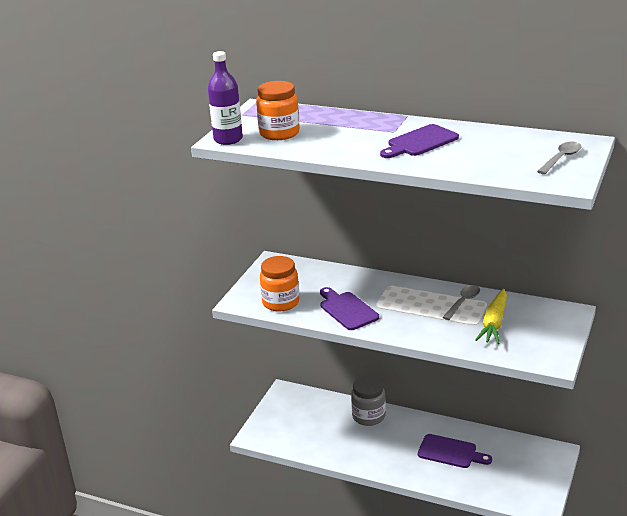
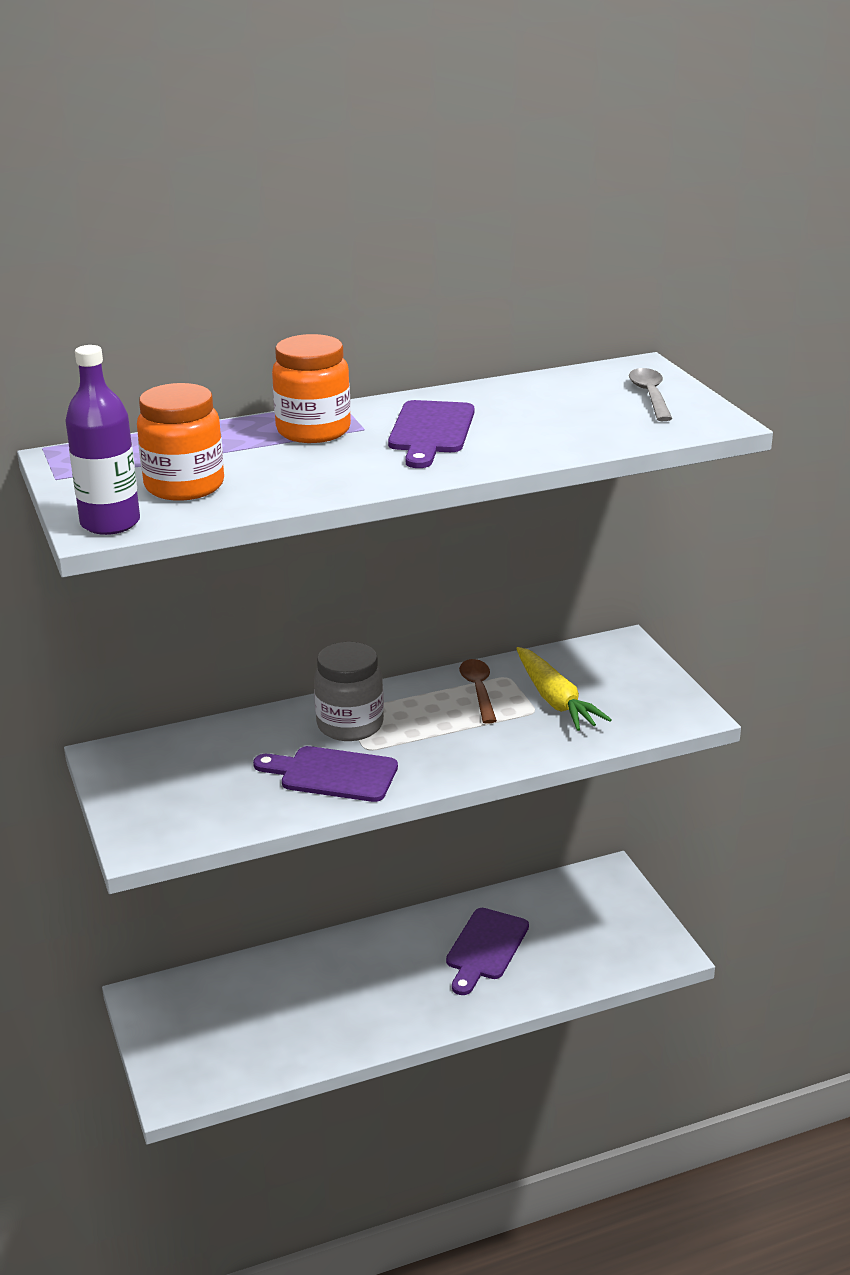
camera: 45 degrees left, 0 degrees up
orange jar [260,256,299,311] -> orange jar moved to [272,334,351,443]
grey jar [351,376,386,426] -> grey jar moved to [314,642,384,741]
purple cutting board [418,434,492,468] -> purple cutting board turned 135 degrees clockwise [446,908,529,995]
grey spoon [442,285,480,320] -> brown spoon [459,659,497,724]

